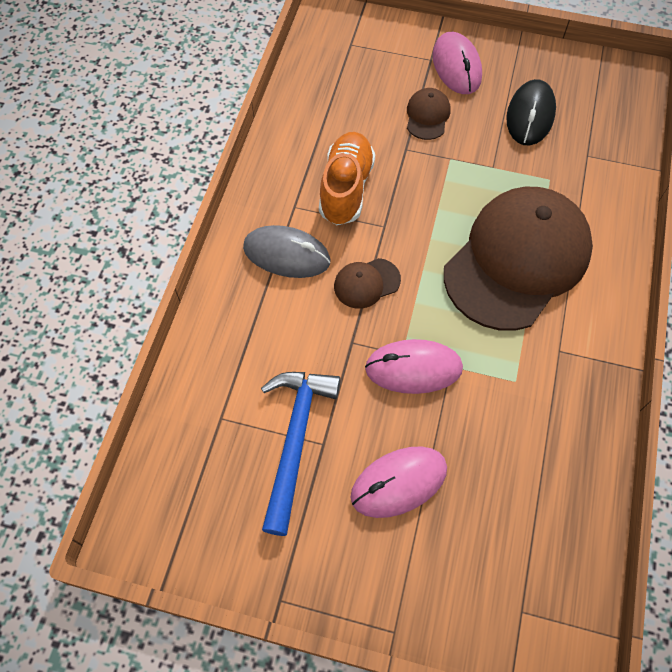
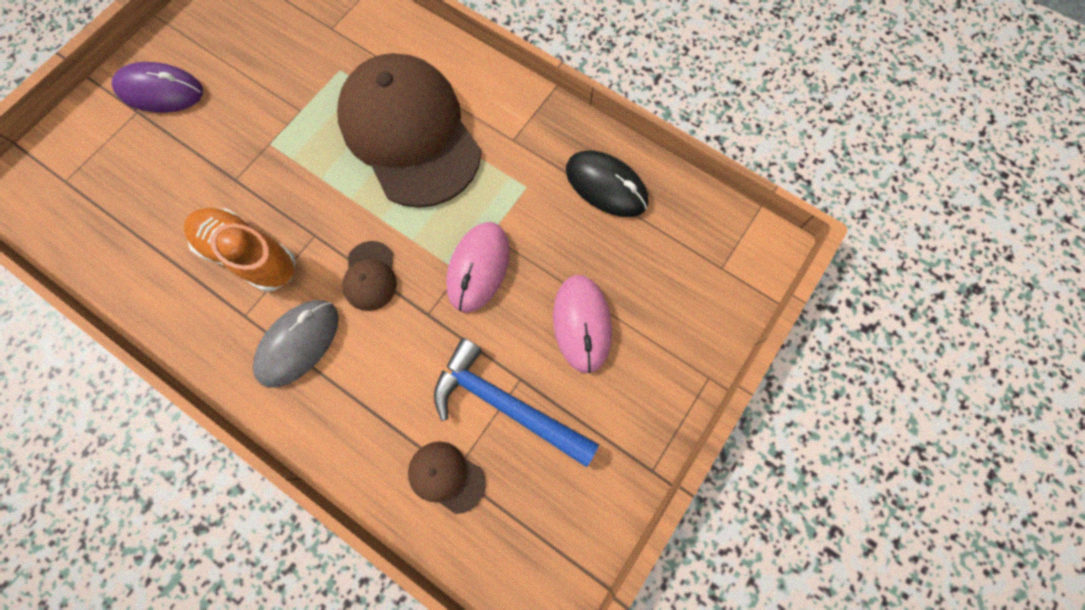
camera: 70 degrees left, 10 degrees up
brown cap [407,88,451,140] -> brown cap moved to [408,441,486,514]
pink mouse [433,32,482,94] -> purple mouse [112,62,203,113]
black mouse [506,79,556,145] -> black mouse moved to [566,151,648,217]

